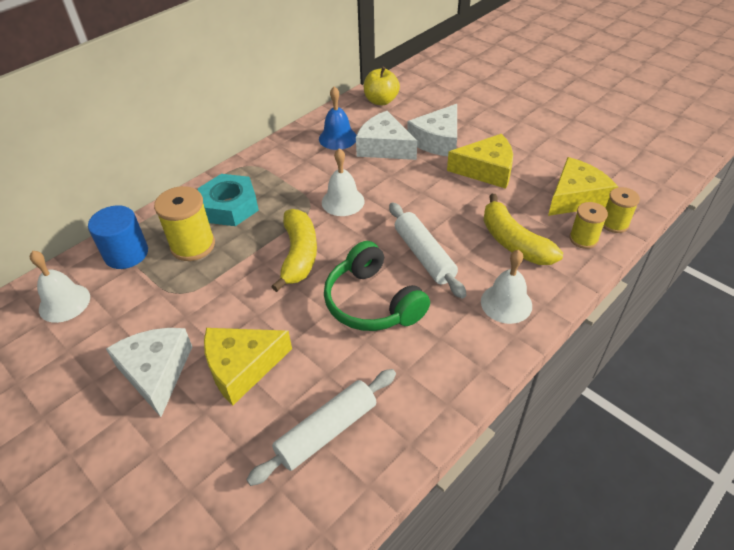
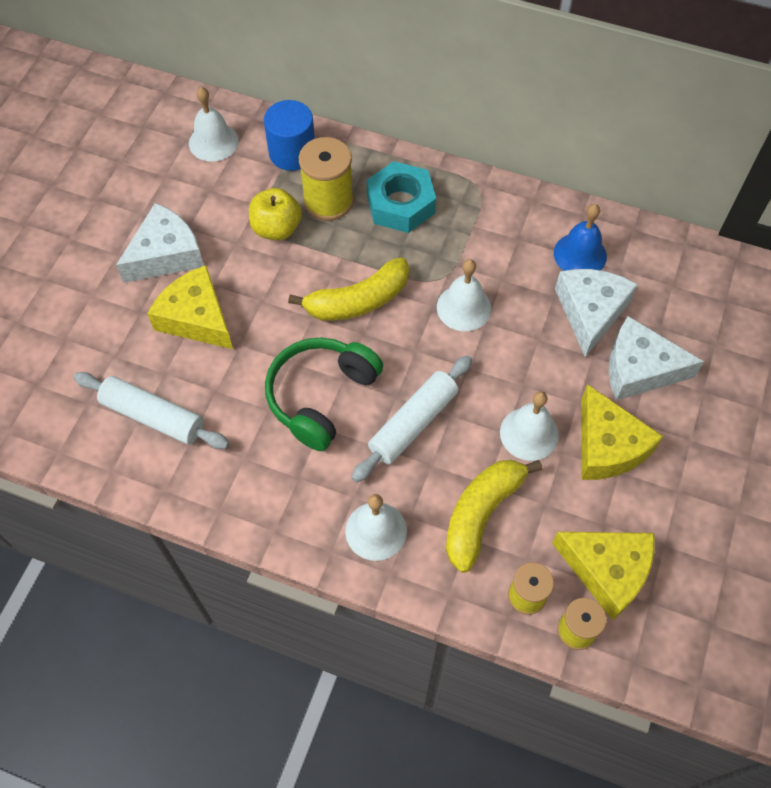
camera: 65 degrees right, 15 degrees up
yellow apple [364,67,400,105] -> yellow apple moved to [249,188,302,240]
none -> white bell [500,391,559,461]

